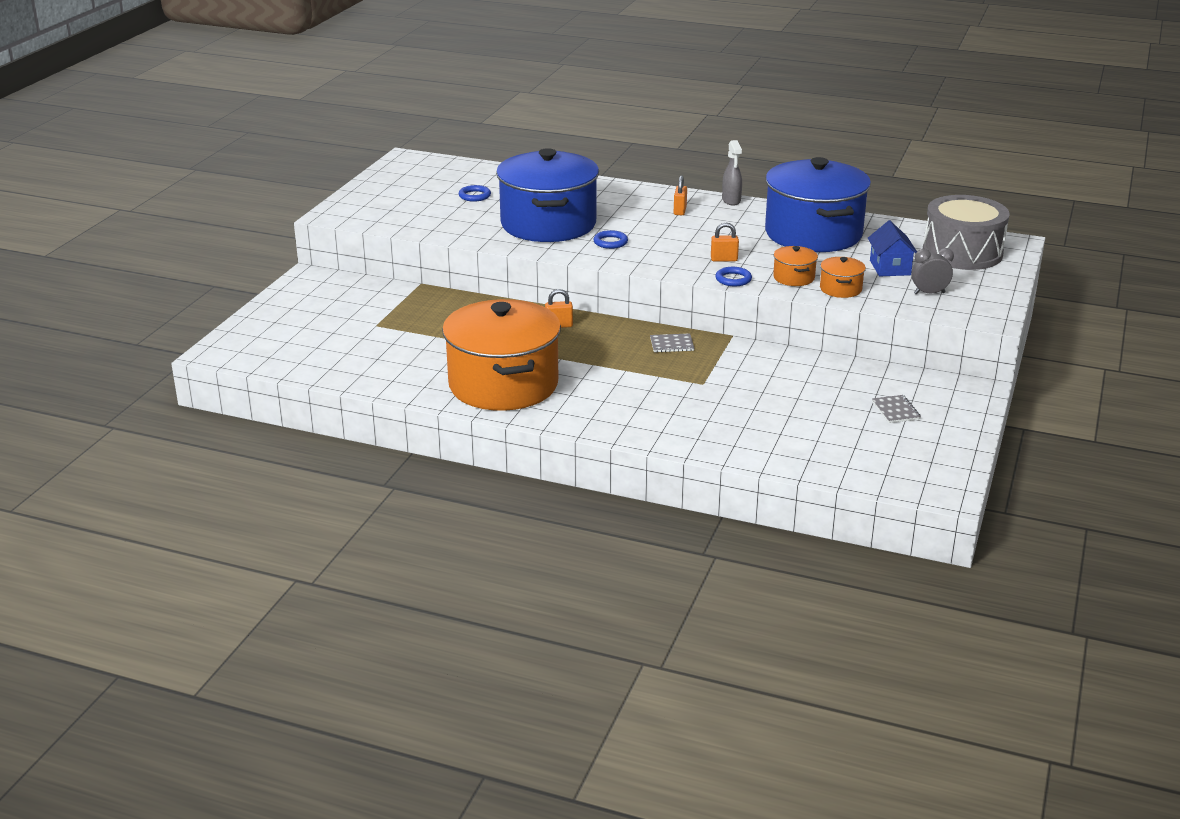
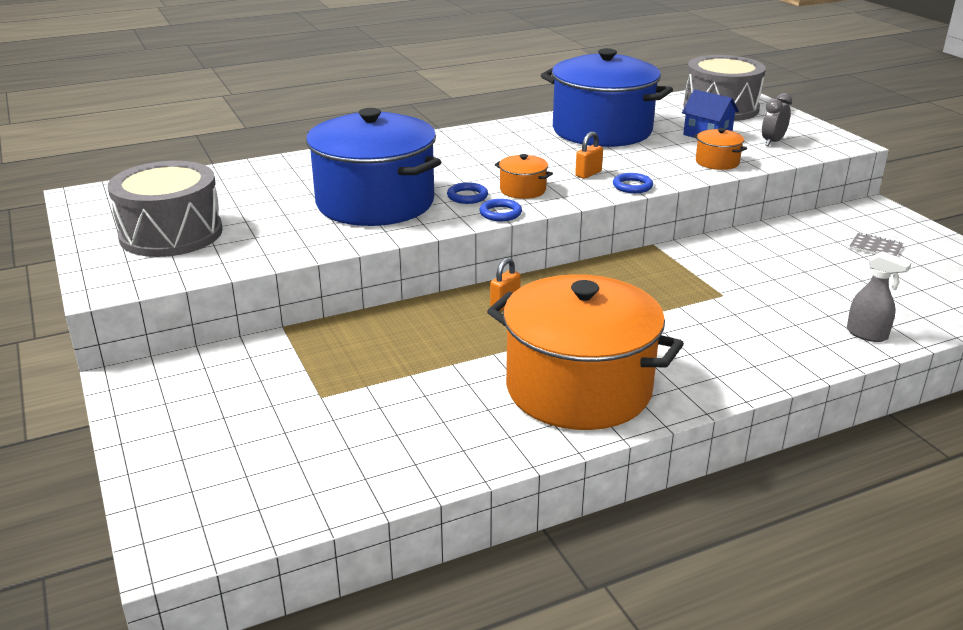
camera: 45 degrees left, 0 degrees up
blue ring [459,185,491,202] -> blue ring moved to [479,199,522,221]
grey notebook [650,333,694,352] -> none
orange padlock [674,175,687,215] -> none
grey spray bottle [722,140,742,206] -> grey spray bottle moved to [847,251,912,342]
orange pot [773,246,818,286] -> orange pot moved to [495,154,553,199]
none -> grey drum [108,161,223,257]

